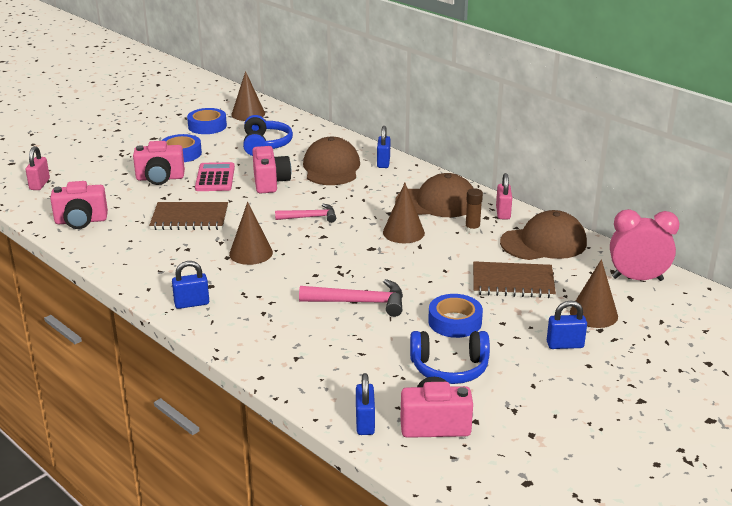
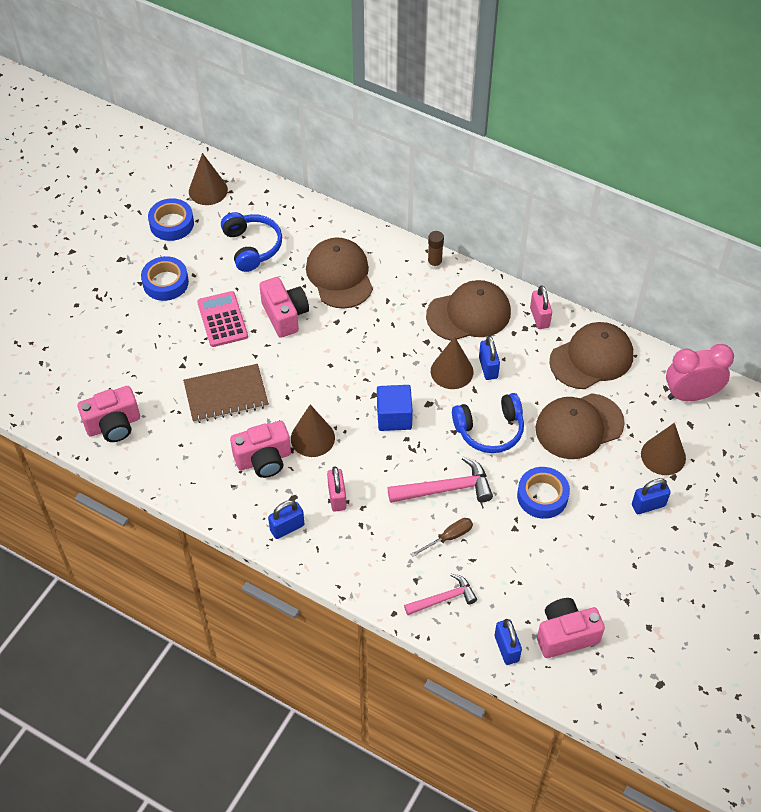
camera: 15 degrees left, 25 degrees up
pink padlock [26,146,50,190] -> pink padlock moved to [327,466,347,512]
pink camera [133,141,185,185] -> pink camera moved to [230,421,291,478]
pink hammer [275,204,336,223] -> pink hammer moved to [404,573,477,615]
blue padlock [377,126,390,168] -> blue padlock moved to [479,336,500,380]
blue headphones [410,331,490,384] -> blue headphones moved to [452,393,524,453]
brown glue stick [465,188,483,234] -> brown glue stick moved to [428,231,444,270]
brown notebook [473,261,556,298] -> brown cap [535,393,625,459]
none -> blue cube [377,385,413,431]
none -> brown screwdriver [411,518,473,557]

